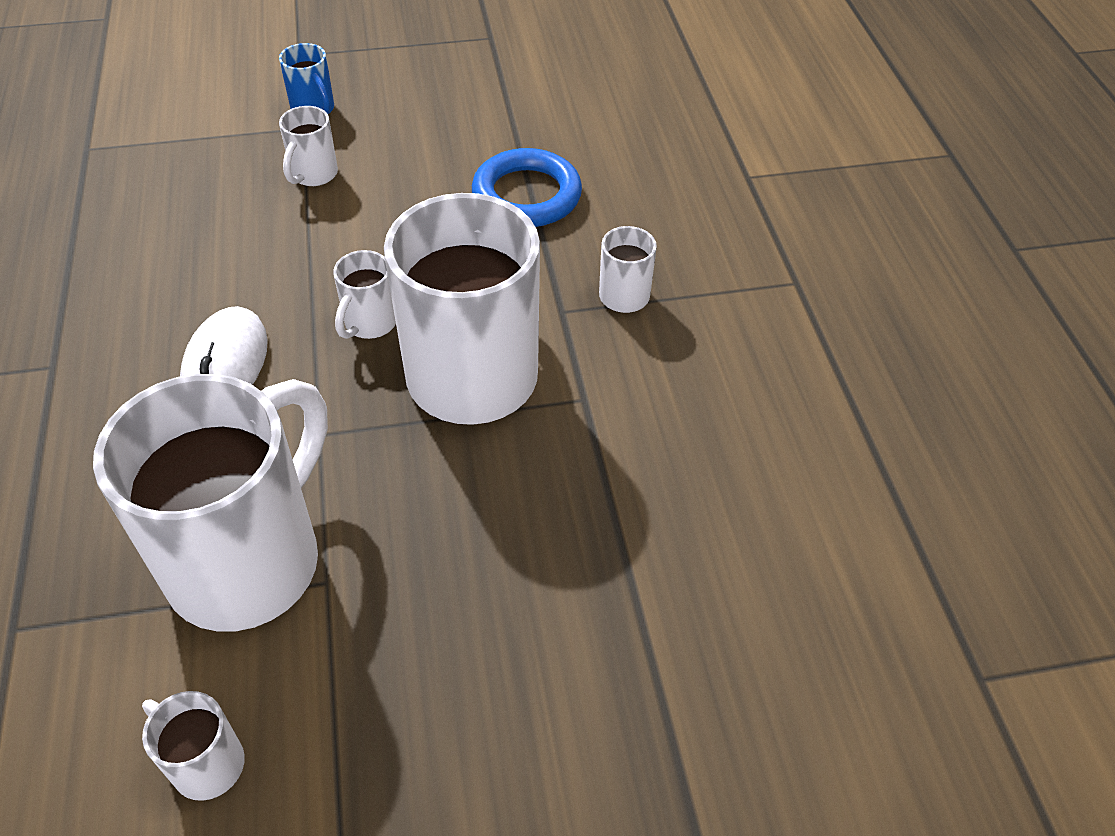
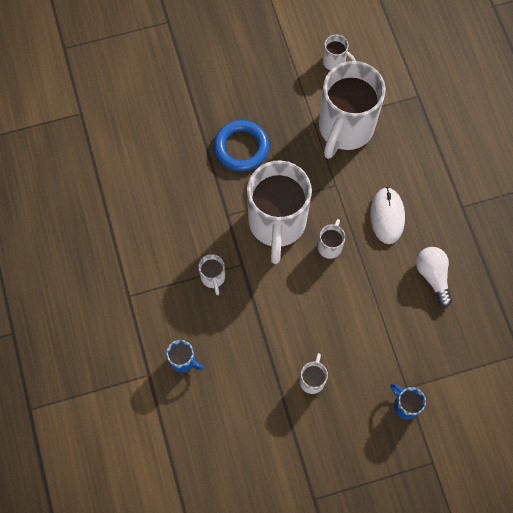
camera: 175 degrees right, 20 degrees up
white mug [279,106,338,186] -> white mug moved to [299,353,328,394]
blue ring [472,148,582,227] -> blue ring moved to [214,120,269,171]
none -> blue mug [166,340,204,373]
none -> white light bulb [416,247,452,307]

